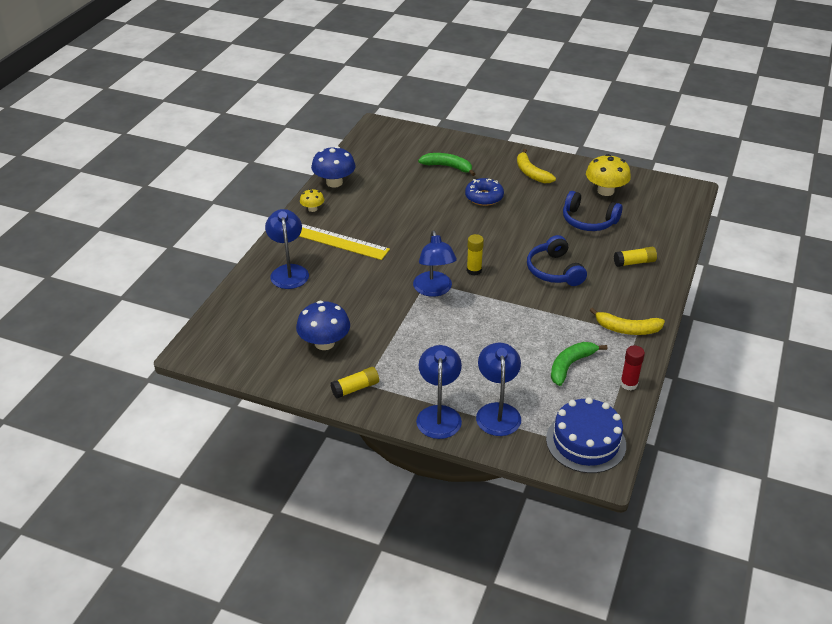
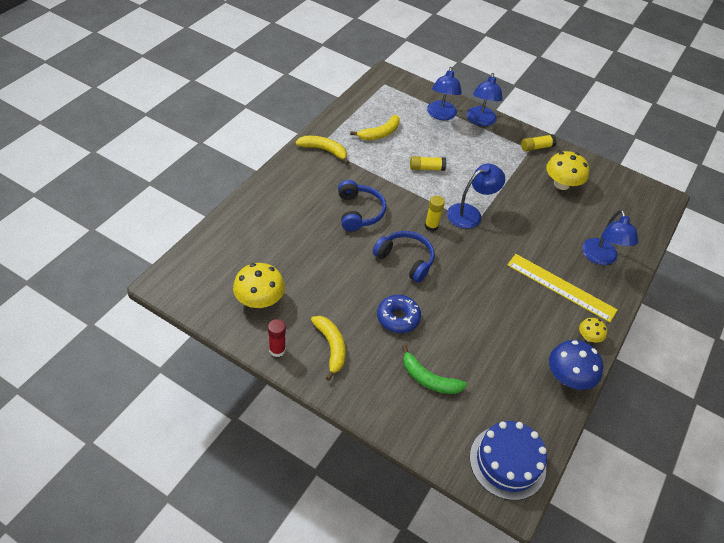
camera: 175 degrees left, 10 degrees up
blue mushroom [296,301,350,350] -> yellow mushroom [546,151,589,190]
blue lamp [413,230,457,297] -> blue lamp turned 60 degrees clockwise [447,164,505,229]
blue cake [546,397,626,473] -> blue cake moved to [470,421,547,500]
green banana [551,342,607,386] -> yellow banana [350,115,400,140]
blue headphones [563,191,622,231] -> blue headphones moved to [373,231,435,283]
yellow glue stick [614,247,657,267] -> yellow glue stick moved to [410,156,446,171]
red glue stick [620,345,645,390] -> red glue stick moved to [268,319,286,357]

